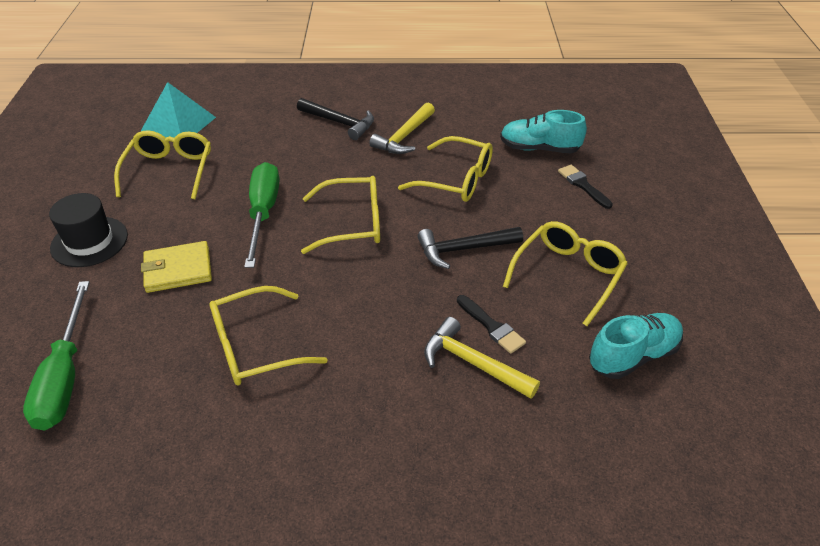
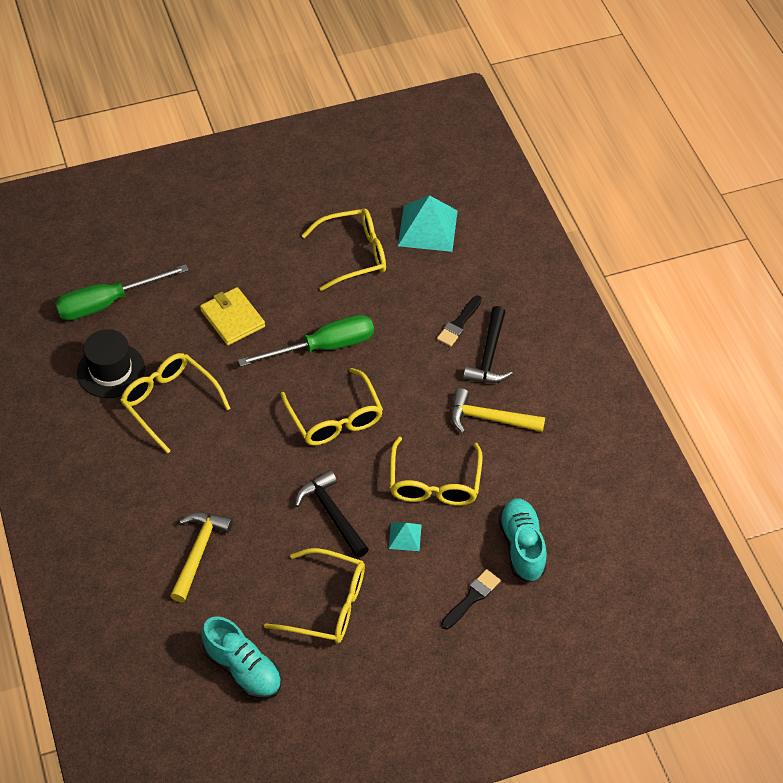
camera: 70 degrees right, 10 degrees up
black hat [49,193,128,267] -> black hat moved to [77,329,145,398]
black brush [457,295,526,354] -> black brush moved to [437,295,482,347]
none -> turquoise pyramid [389,522,422,551]

